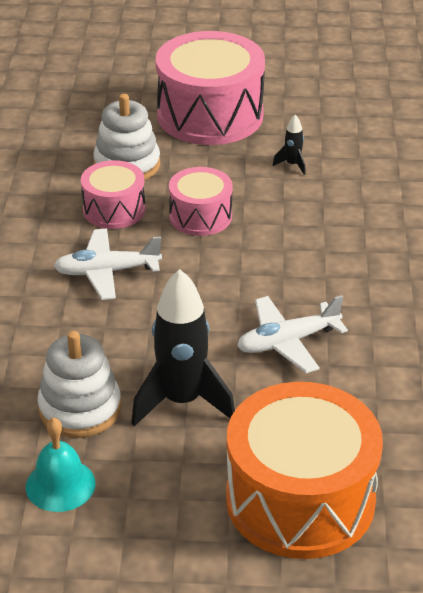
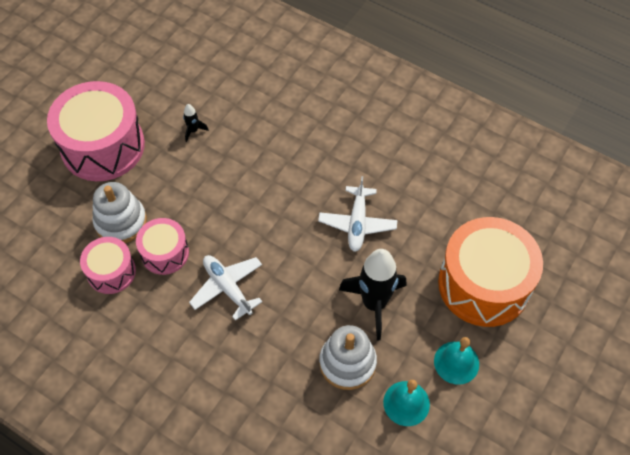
camera: 60 degrees left, 20 degrees up
white plane [54,229,162,300] -> white plane turned 120 degrees clockwise [189,255,262,321]
pink drum [169,167,233,236] -> pink drum moved to [80,237,136,294]
none -> turquoise bell [434,337,479,385]

